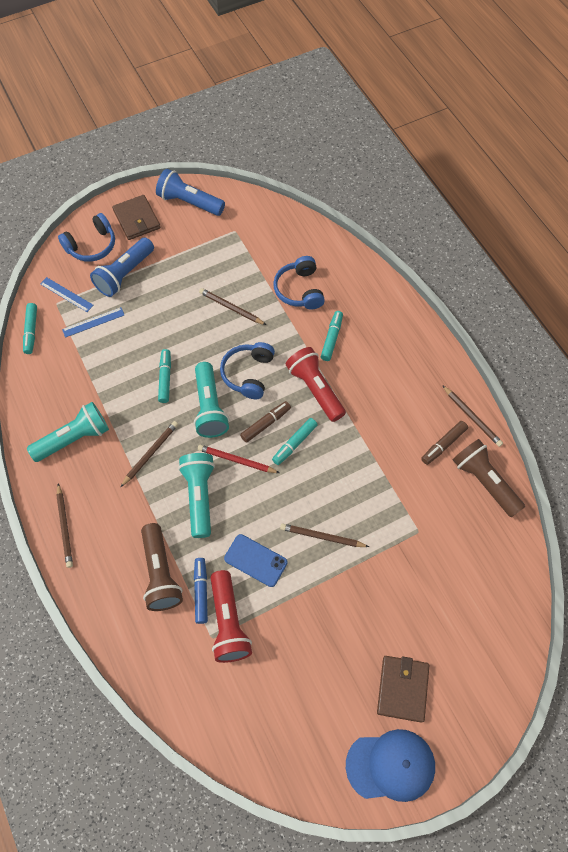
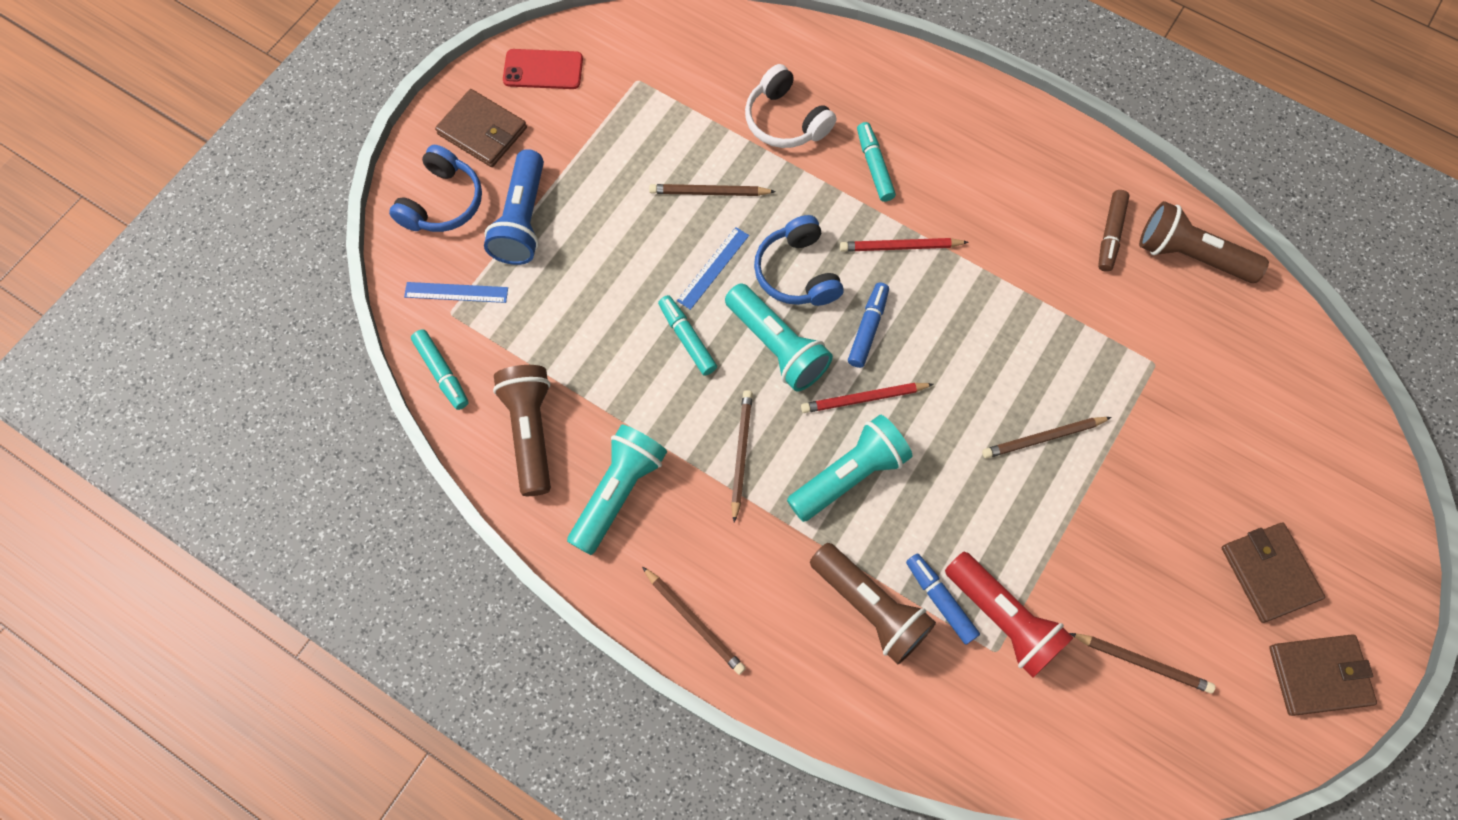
camera: 30 degrees left, 5 degrees up
blue ruler [62,307,124,337] -> blue ruler moved to [677,227,749,310]
blue flashlight [156,169,225,216] -> red phone [503,49,583,89]
turquoise flashlight [178,453,215,538] -> turquoise flashlight turned 90 degrees clockwise [787,415,913,522]
blue phone [224,534,287,587] -> none
brown marker [240,401,291,443] -> blue marker [848,283,889,368]
turquoise marker [272,418,318,465] -> none
blue headphones [273,256,325,310] -> white headphones [745,64,837,148]
red flashlight [286,347,346,422] -> red pencil [840,238,969,252]
blue cap [346,729,435,802] -> brown wallet [1269,634,1377,716]
brown pencil [442,385,503,447] -> brown pencil moved to [1069,633,1215,694]
none -> brown flashlight [493,365,551,496]

